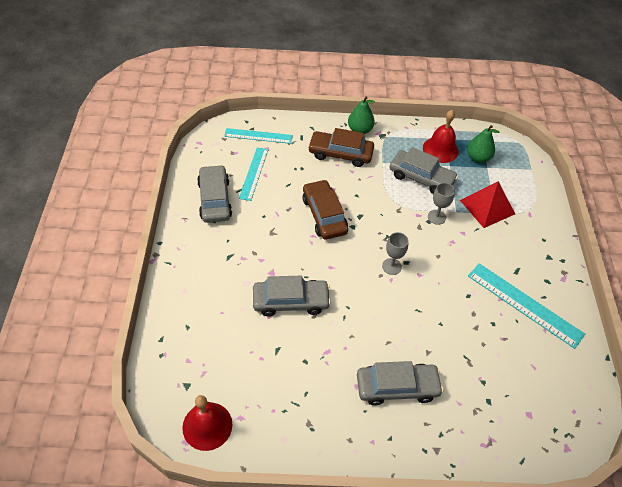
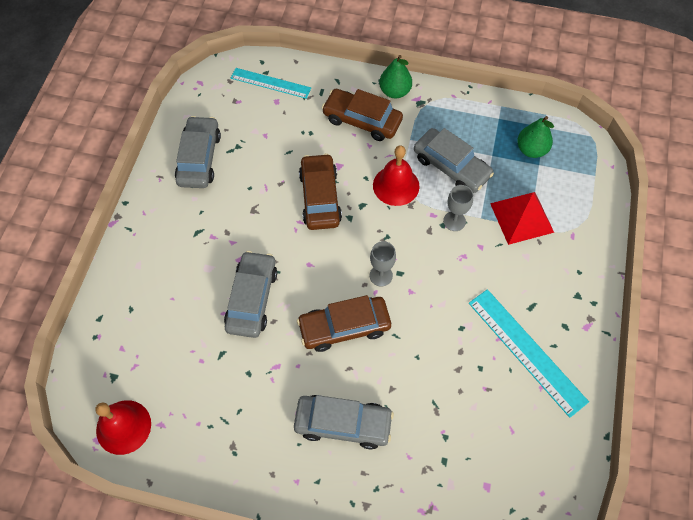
camera: 15 degrees right, 10 degrees up
turquoise ruler [239,147,268,201] -> none
grey car [253,276,331,316] -> grey car turned 90 degrees counterclockwise [224,251,277,338]
red bell [423,110,459,163] -> red bell moved to [373,145,419,206]
none -> brown car [297,295,391,352]

